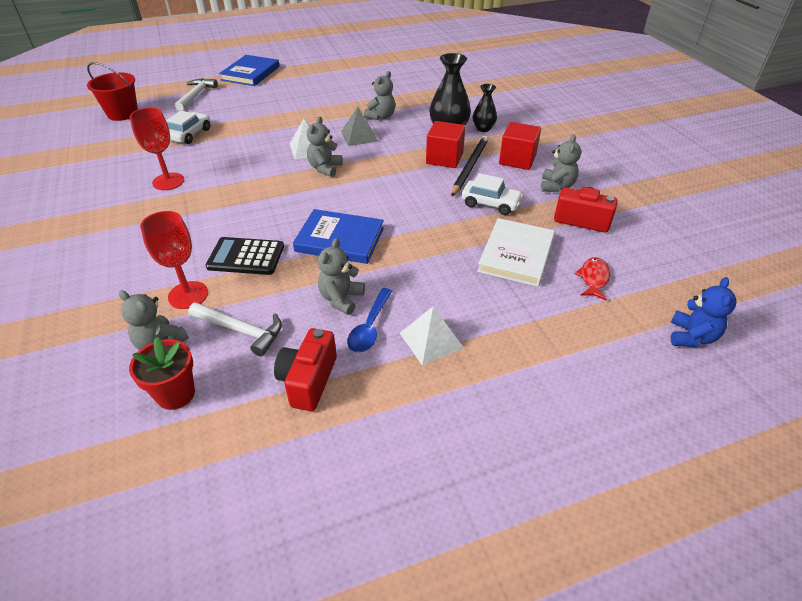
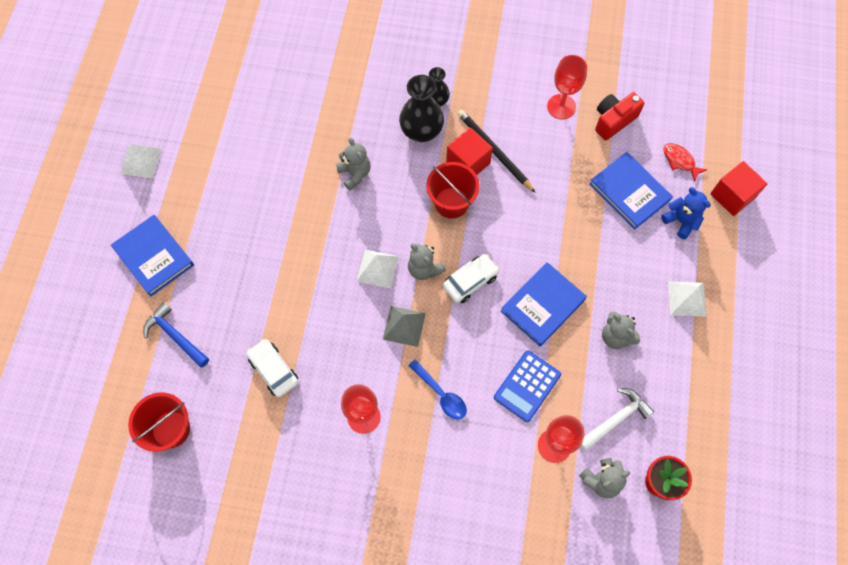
camera: 60 degrees left, 25 degrees up
white hammer [175,78,218,111] -> blue hammer [143,302,209,368]
black calculator [206,237,284,275] -> blue calculator [494,350,561,422]
red camera [274,328,337,411] -> none
grey pyramid [341,107,379,146] -> grey pyramid moved to [383,306,426,347]
blue spoon [347,288,392,353] -> blue spoon moved to [408,359,467,419]
white car [461,173,523,215] -> white car moved to [443,254,499,303]
white book [477,218,555,287] -> blue book [589,152,673,230]
red cube [499,122,541,170] -> red cube moved to [710,161,767,216]
grey teddy bear [541,134,581,192] -> red goblet [547,55,587,119]
blue teddy bear [671,277,736,347] -> blue teddy bear moved to [661,187,711,239]
none -> white pyramid [120,144,161,178]
none -> red bucket [426,162,480,219]

